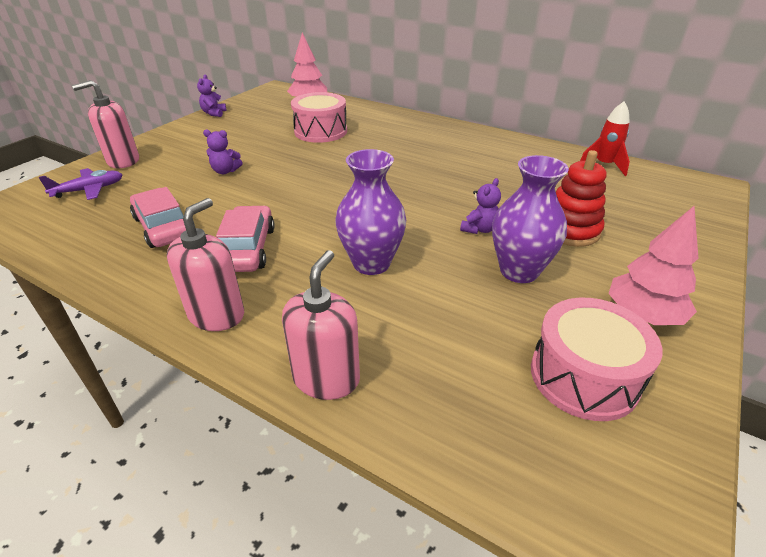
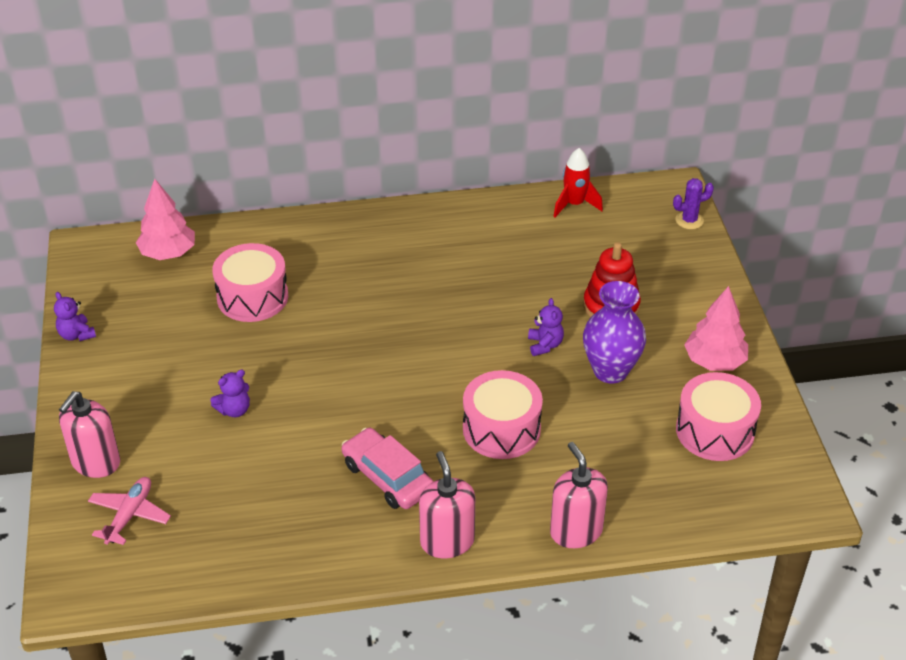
camera: 40 degrees left, 5 degrees up
purple plane [38,168,123,200] -> pink plane [88,477,171,545]
pink car [130,187,186,248] -> none
purple vase [335,149,406,275] -> pink drum [463,370,543,459]
none -> purple cactus [673,178,714,230]

